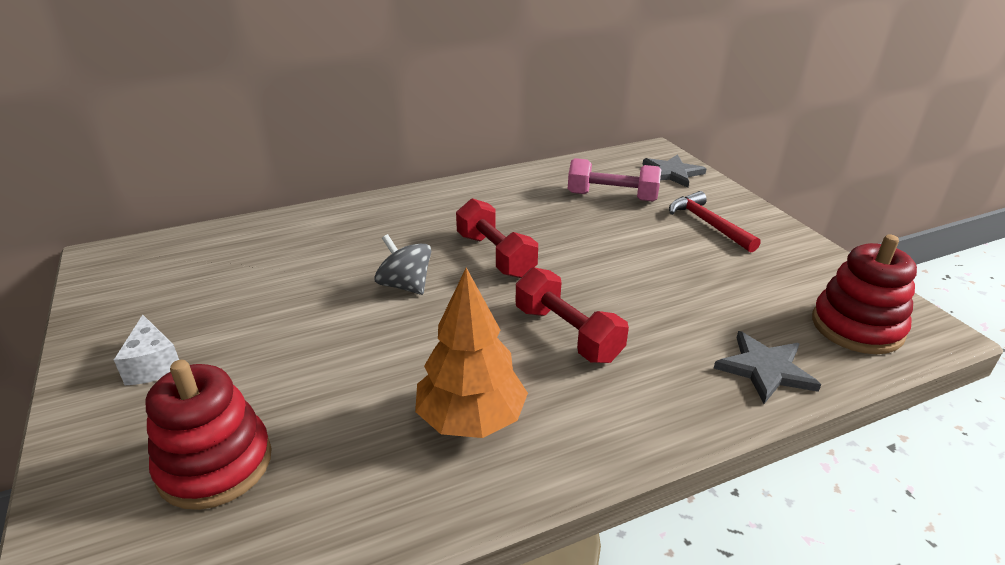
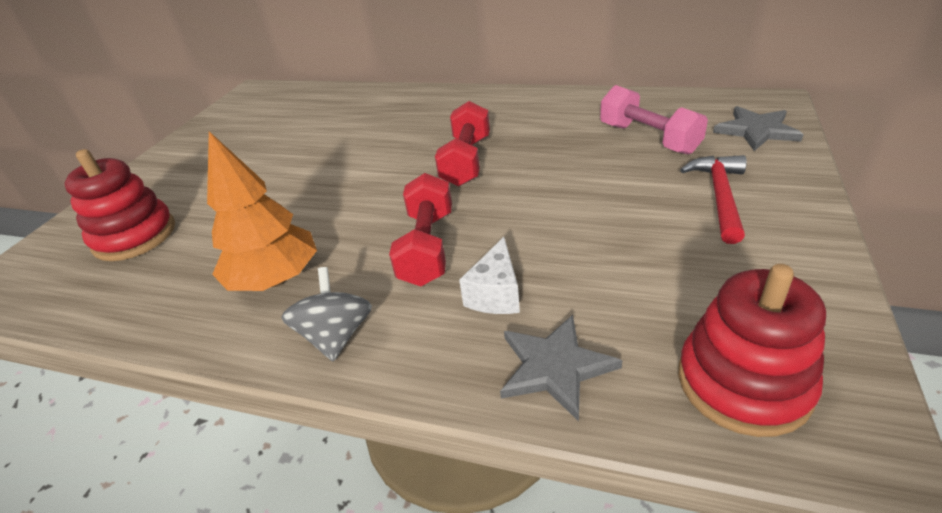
camera: 45 degrees right, 5 degrees up
white cheese [114,315,179,385] -> white cheese moved to [459,237,520,314]
grey spinning top [374,234,431,295] -> grey spinning top moved to [281,267,372,361]

